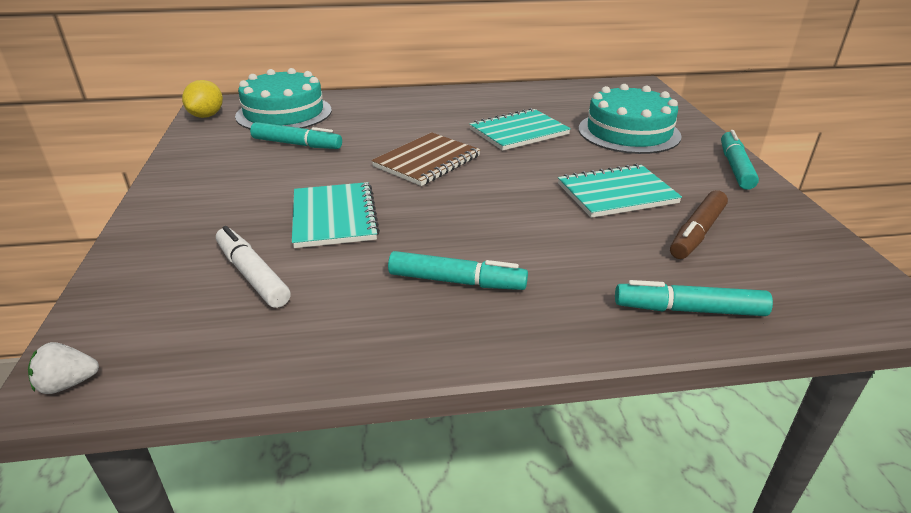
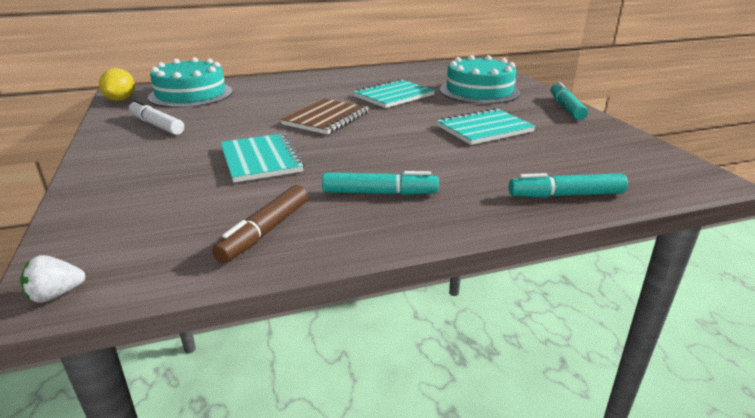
camera: 10 degrees left, 5 degrees down
white marker [216,226,291,308] -> white marker moved to [129,100,184,135]
turquoise marker [250,122,342,149] -> none
brown marker [670,190,728,259] -> brown marker moved to [212,185,308,263]

